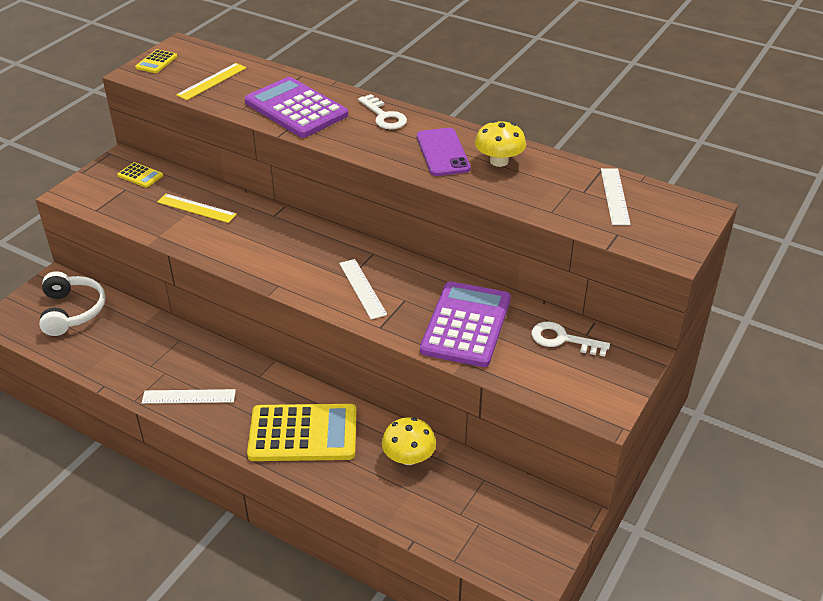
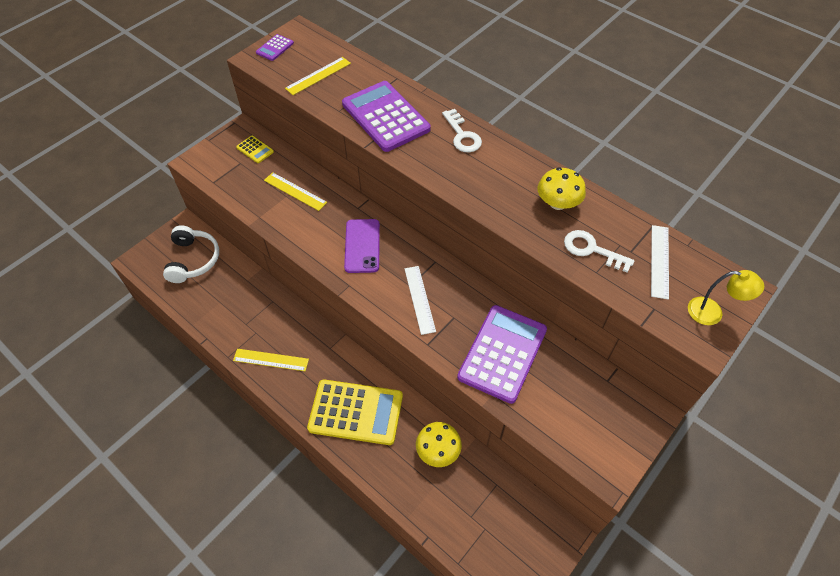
camera: 10 degrees right, 15 degrees up
yellow calculator [135,49,177,73] -> purple calculator [256,34,294,61]
white ruler [142,389,236,404] -> yellow ruler [233,349,309,371]
purple phone [417,128,471,176] -> purple phone moved to [344,219,380,273]
white key [531,322,610,357] -> white key moved to [564,230,635,273]
none -> yellow lamp [688,270,764,325]

